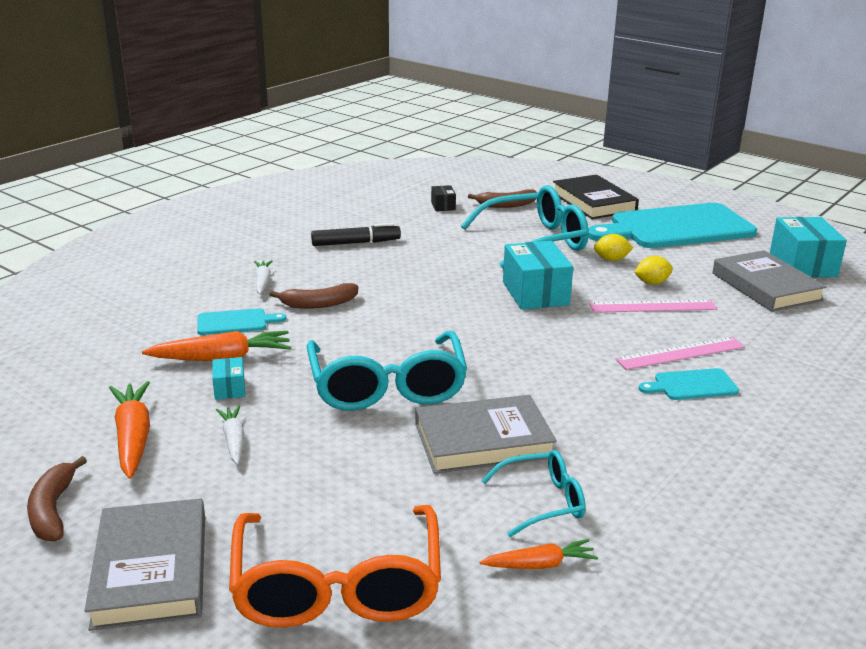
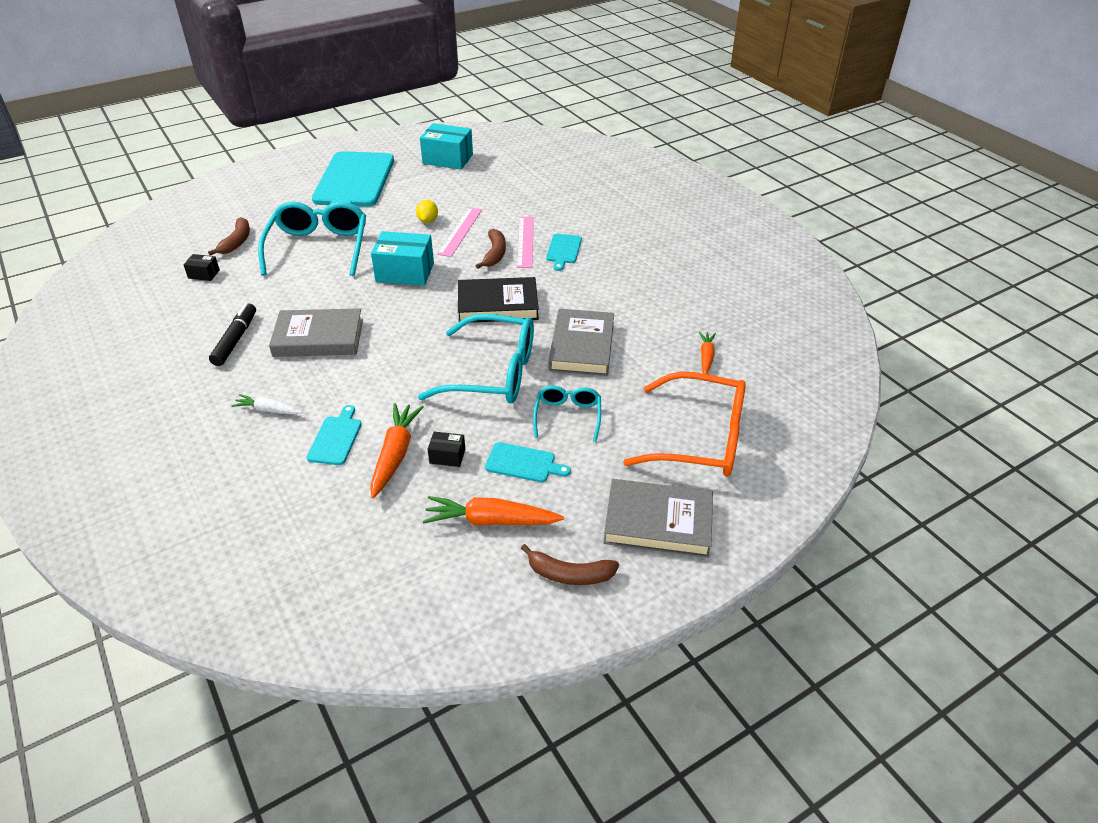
camera: 70 degrees left, 15 degrees up
turquoise box [212,357,245,400] -> black box [428,432,465,467]
white carrot [216,406,244,464] -> turquoise cutting board [485,442,571,482]
brown banana [269,283,358,309] -> brown banana moved to [476,229,506,269]
turquoise glasses [481,450,585,537] -> turquoise glasses moved to [533,385,601,442]
black book [553,174,639,219] -> black book moved to [458,277,539,323]
yellow lemon [594,234,633,261] -> none
grey book [712,250,827,312] -> grey book moved to [269,308,363,357]

